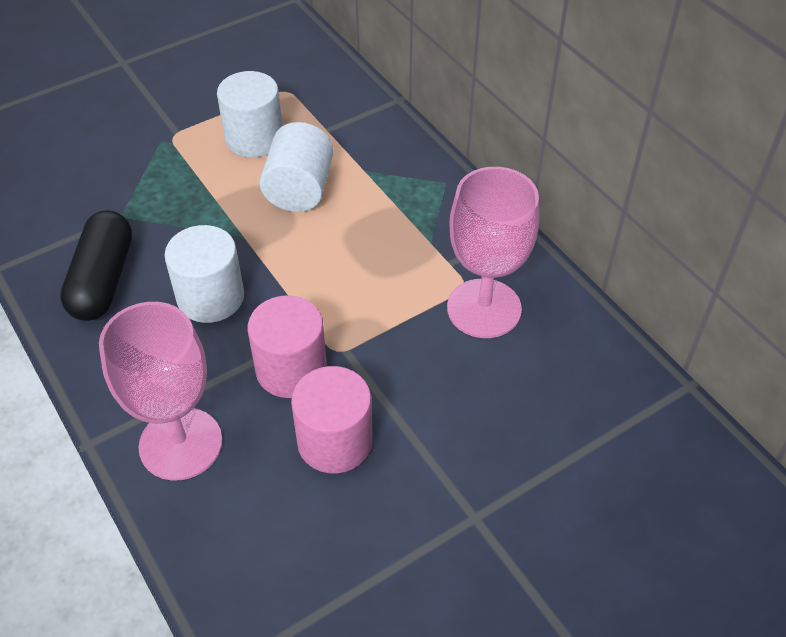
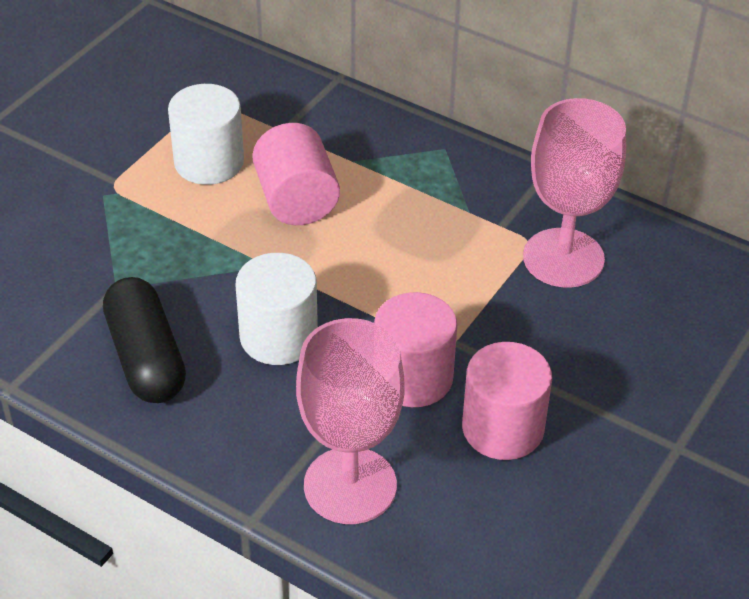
camera: 25 degrees left, 5 degrees down
white cylinder [259,122,334,212] -> pink cylinder [252,123,340,225]

